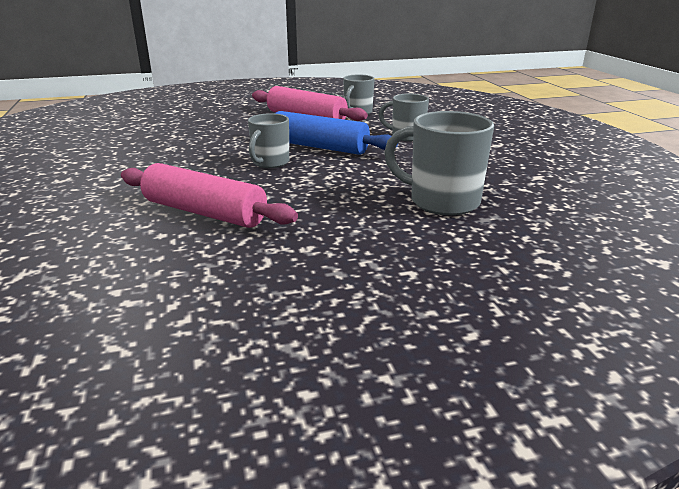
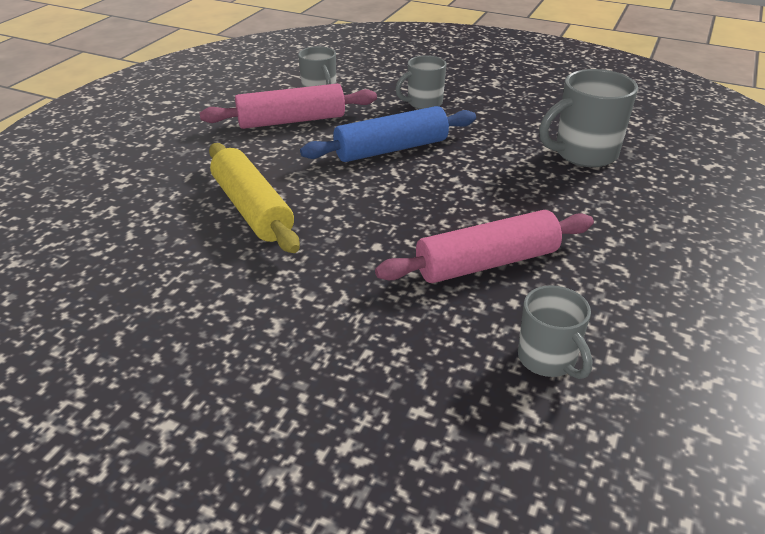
camera: 50 degrees left, 10 degrees up
grey mug [248,113,289,168] -> grey mug moved to [518,285,593,379]
none -> yellow rolling pin [209,143,300,253]

